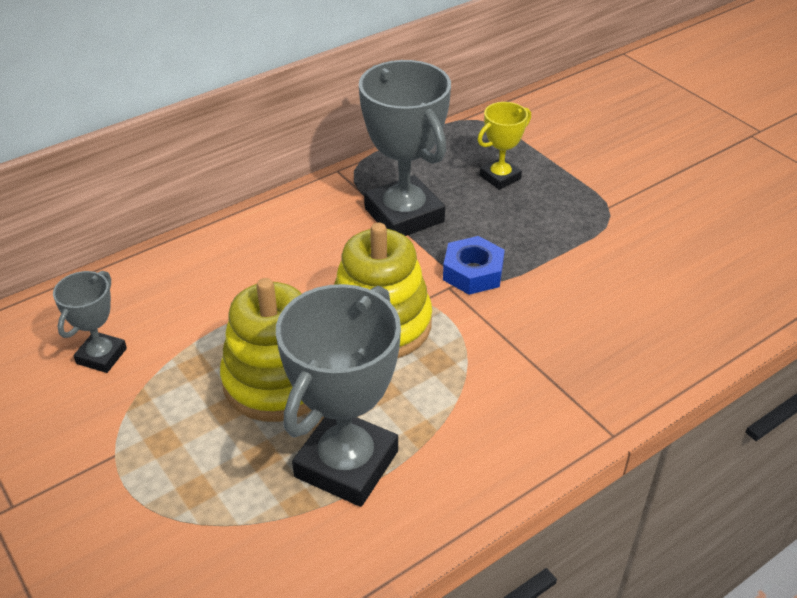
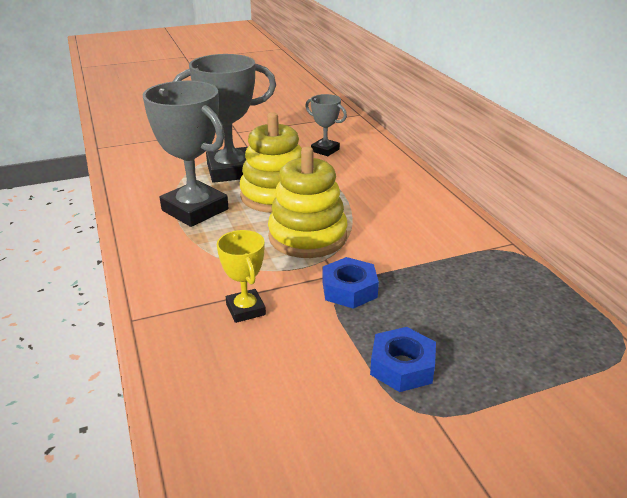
camera: 105 degrees right, 10 degrees down
grey trophy [359,60,451,236] -> grey trophy moved to [173,54,276,183]
yellow trophy [477,102,531,190] -> yellow trophy moved to [217,230,266,323]
none -> blue nut [370,327,436,392]

